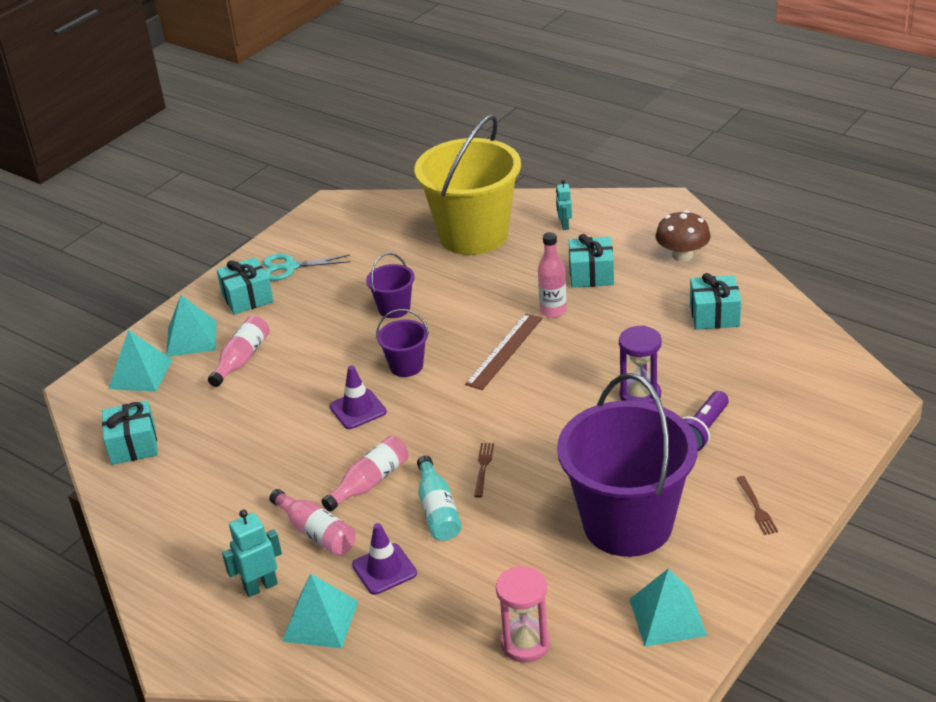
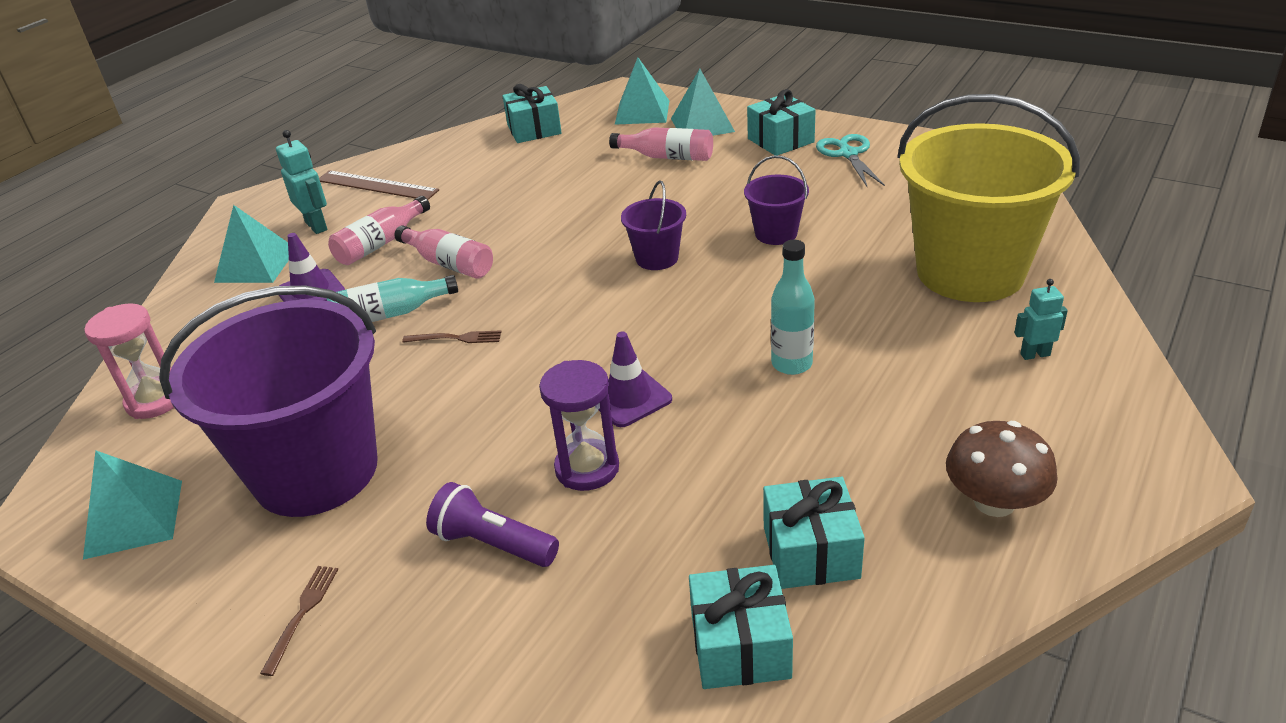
camera: 85 degrees right, 0 degrees up
purple traffic cone [329,365,387,429] -> purple traffic cone moved to [599,331,672,427]
brown ruler [465,313,543,390] -> brown ruler moved to [319,170,439,200]
pink bottle [538,232,567,318] -> turquoise bottle [771,240,815,375]
turquoise gift [569,234,614,288] -> turquoise gift moved to [689,565,793,689]
brown fork [737,476,778,535] -> brown fork turned 120 degrees clockwise [260,566,338,676]

